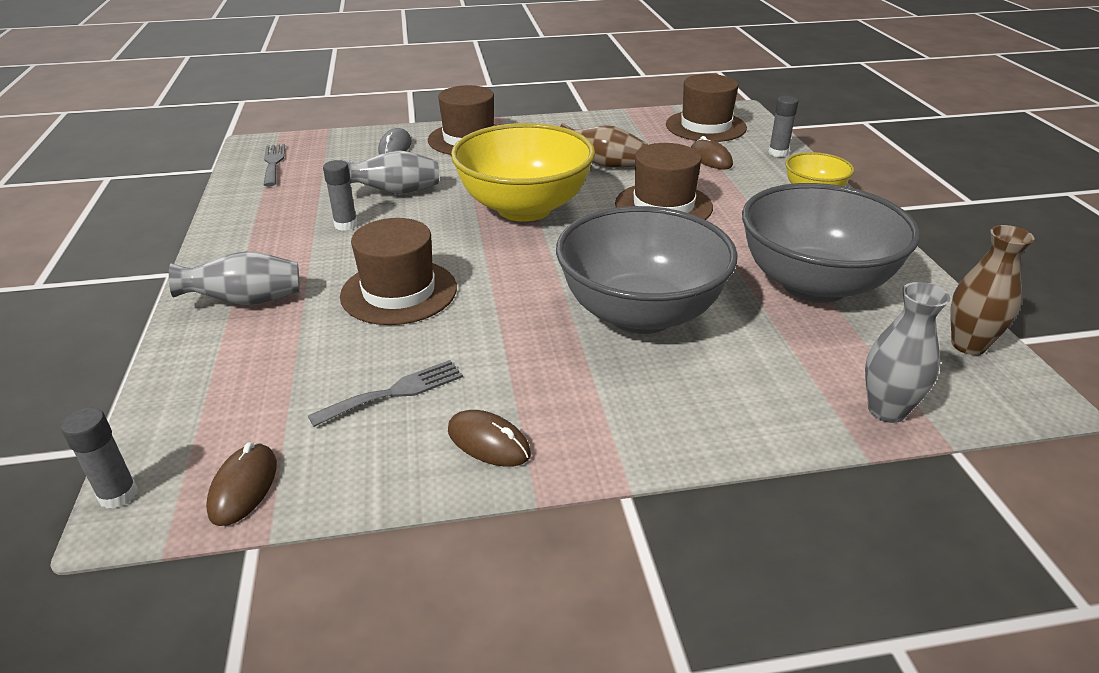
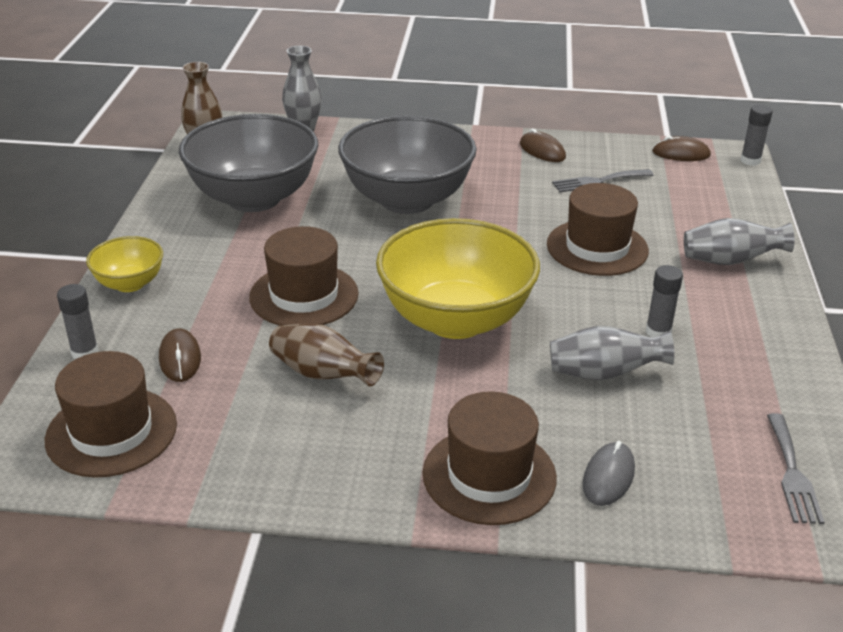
camera: 165 degrees left, 0 degrees up
brown mouse [206,442,277,526] -> brown mouse turned 75 degrees clockwise [652,136,711,161]

